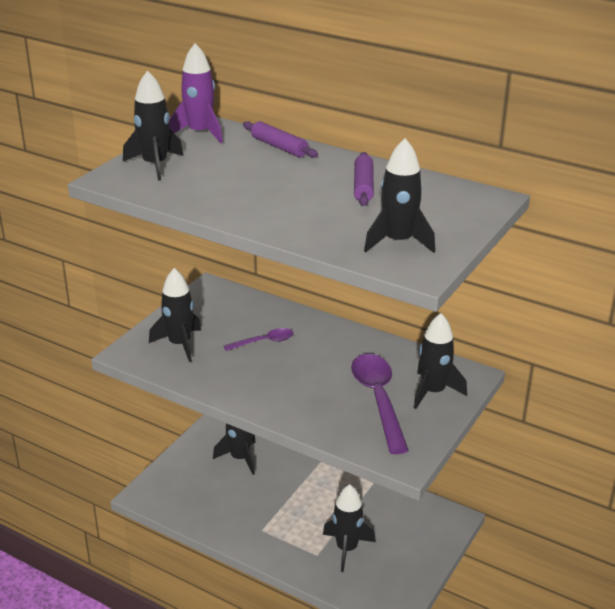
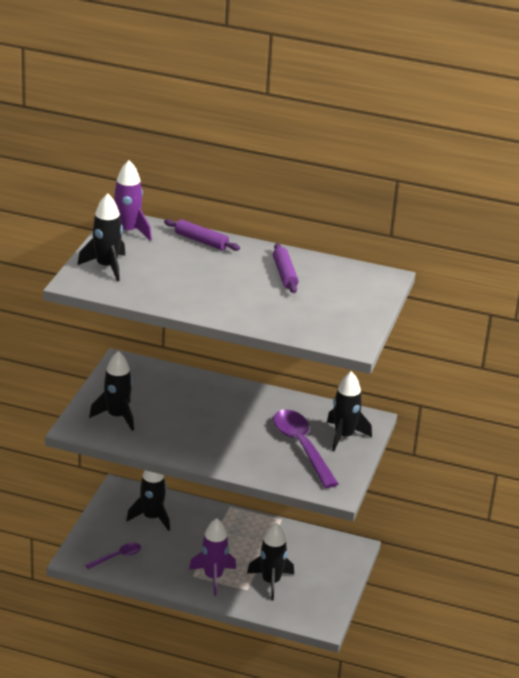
camera: 15 degrees left, 0 degrees up
purple spoon [224,328,293,351] -> purple spoon moved to [85,543,141,569]
black rocket [364,138,435,253] -> none
none -> purple rocket [189,518,236,596]

